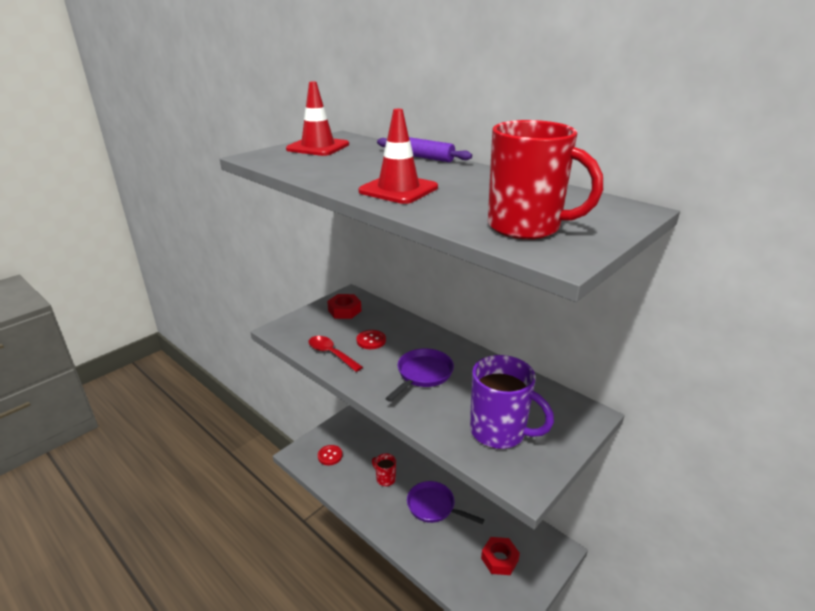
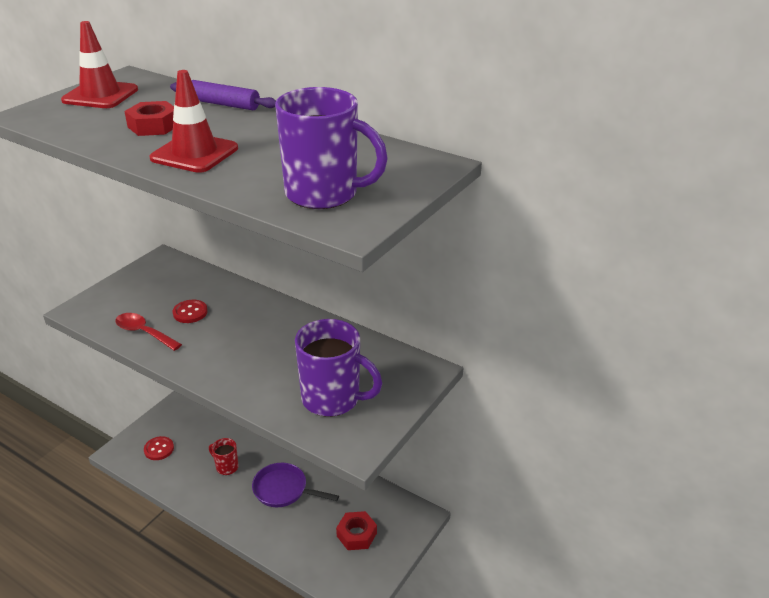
camera: 10 degrees left, 5 degrees up
red nut [327,294,361,319] -> red nut moved to [124,101,174,136]
purple pan [385,348,454,402] -> none
red mug [488,120,603,240] -> purple mug [275,87,388,209]

